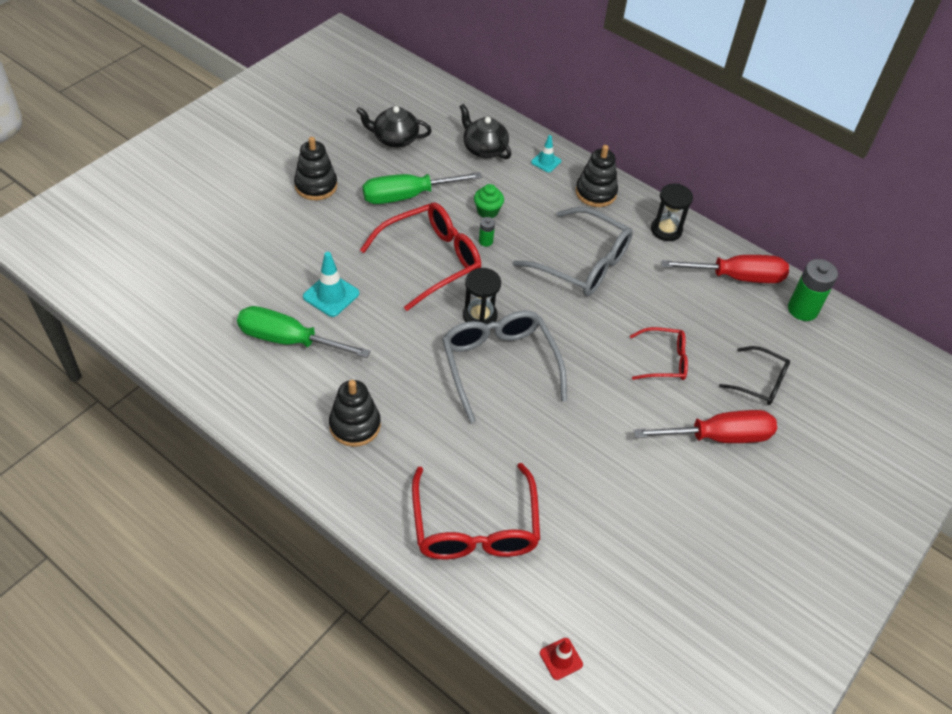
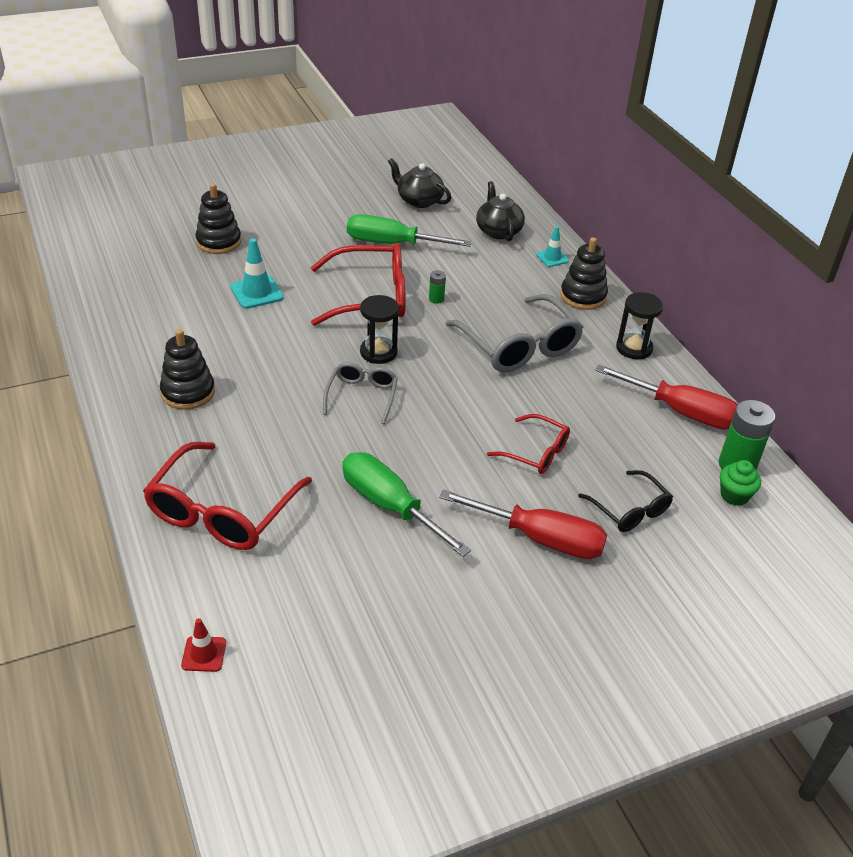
camera: 30 degrees right, 10 degrees down
green screwdriver [237,306,370,358] -> green screwdriver moved to [342,452,471,557]
black stacking toy [294,137,337,200] -> black stacking toy moved to [195,183,241,254]
grey glasses [442,310,567,424] -> grey glasses [323,362,398,424], size x0.57
green cupcake [474,184,504,218] -> green cupcake moved to [720,460,761,506]

